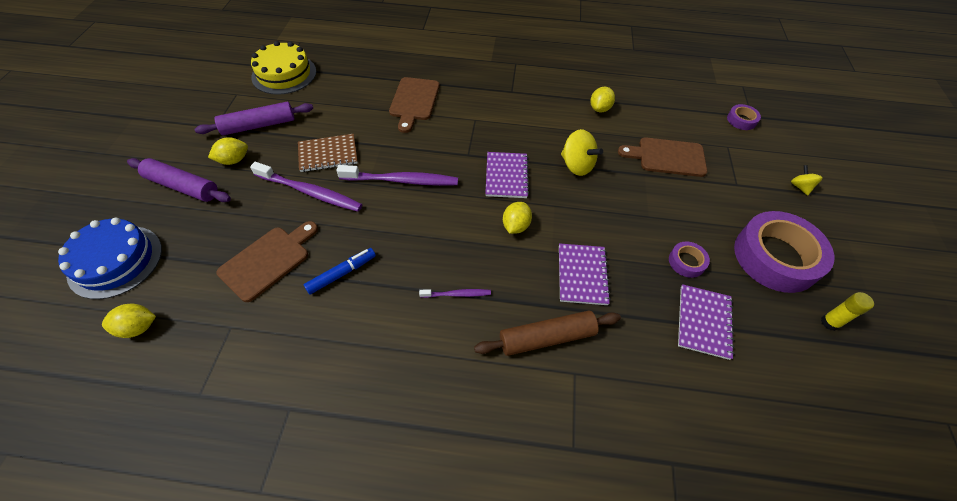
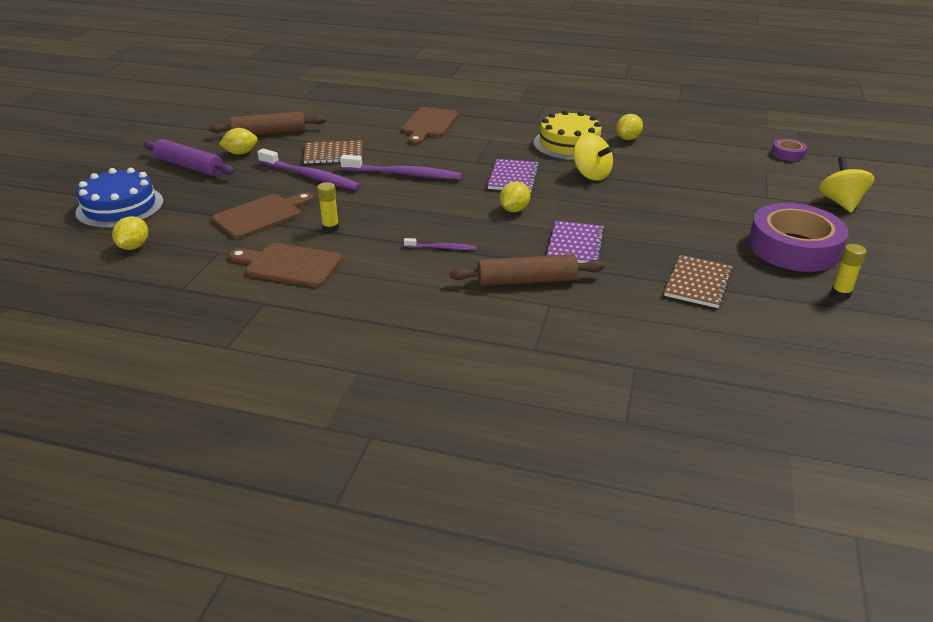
camera: 10 degrees right, 20 degrees down
yellow lemon [102,304,156,338] -> yellow lemon turned 75 degrees counterclockwise [112,216,148,250]
purple rolling pin [195,102,313,136] -> brown rolling pin [209,111,326,135]
yellow cake [251,41,316,95] -> yellow cake moved to [534,110,602,160]
blue marker [304,248,376,294] -> yellow glue stick [317,182,339,232]
brown cutting board [618,137,707,177] -> brown cutting board moved to [229,243,342,287]
purple tape [669,242,710,278] -> none
purple notebook [678,284,734,360] -> brown notebook [664,255,733,308]
yellow spinning top [791,165,823,195] -> yellow spinning top [819,157,874,213], size x1.75

